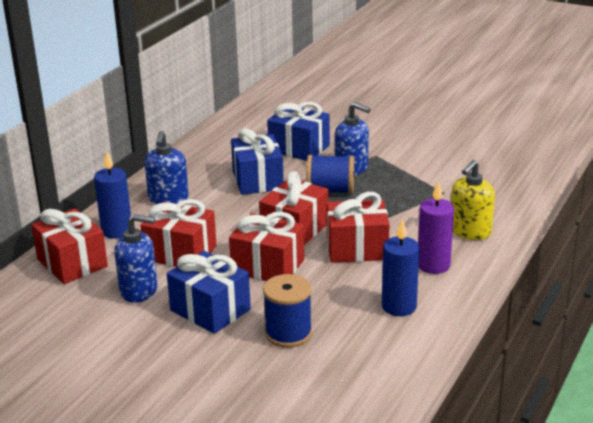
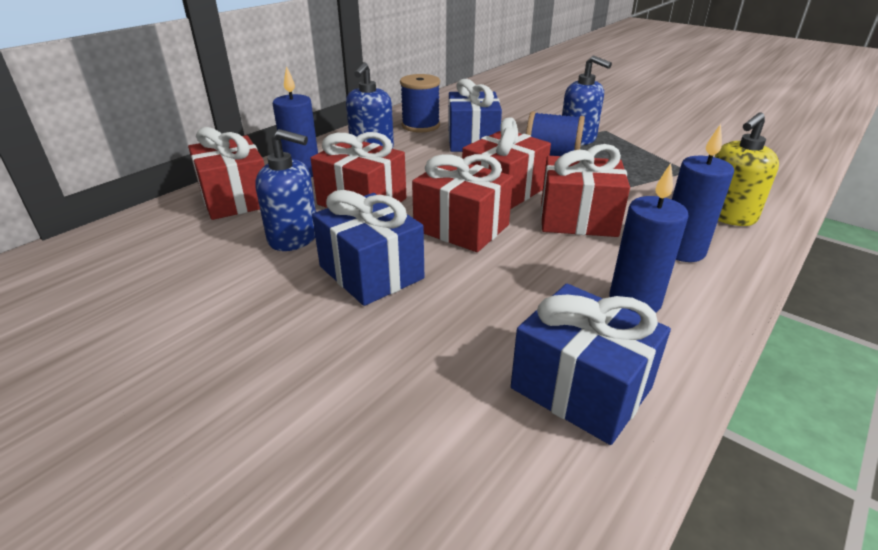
camera: 10 degrees right, 5 degrees up
blue spool [263,274,312,348] -> blue spool moved to [400,74,440,133]
blue gift [267,102,330,161] -> blue gift moved to [511,284,671,445]
purple candle [418,181,454,274] -> blue candle [672,124,734,262]

